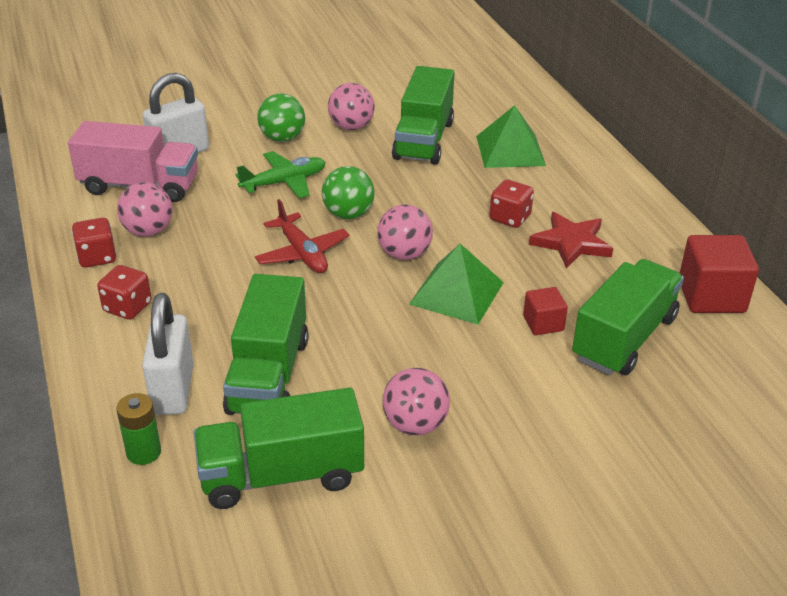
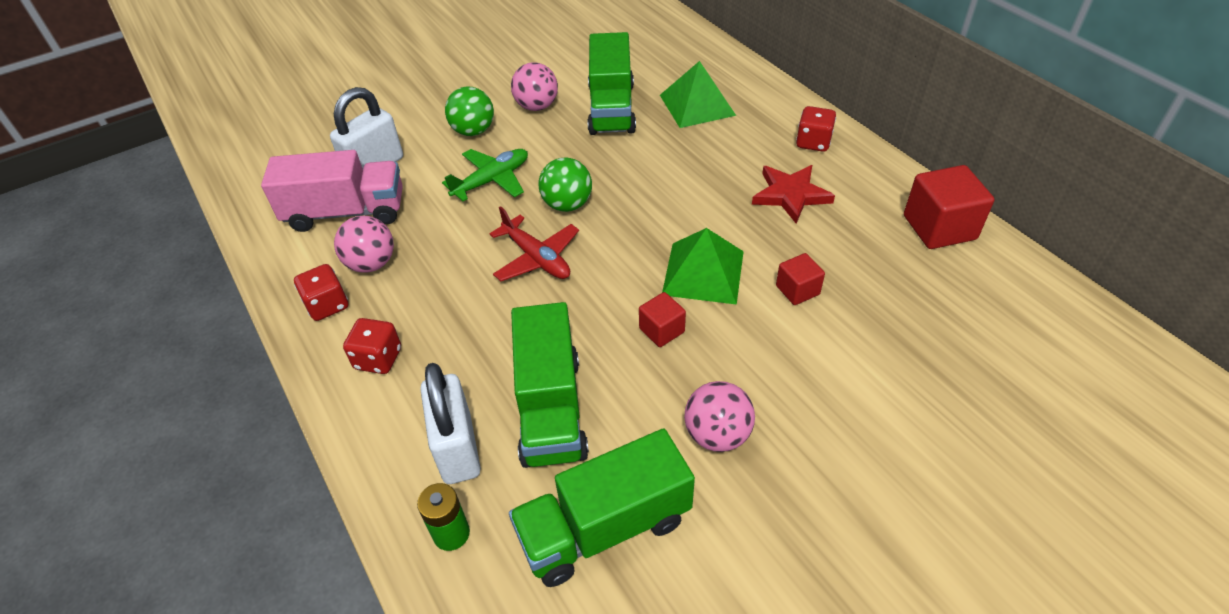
camera: 10 degrees left, 10 degrees up
pink ball [377,204,433,260] -> none
red dice [490,179,534,228] -> red dice moved to [796,106,836,152]
green truck [572,259,684,375] -> none
none -> red cube [639,292,686,347]

